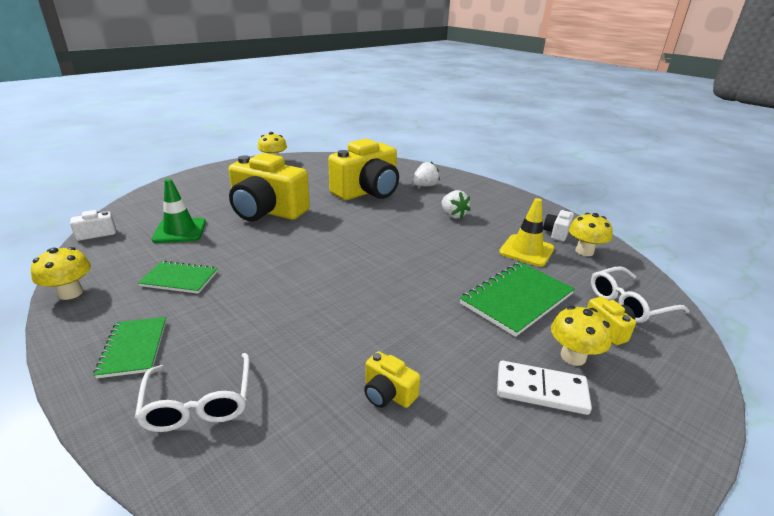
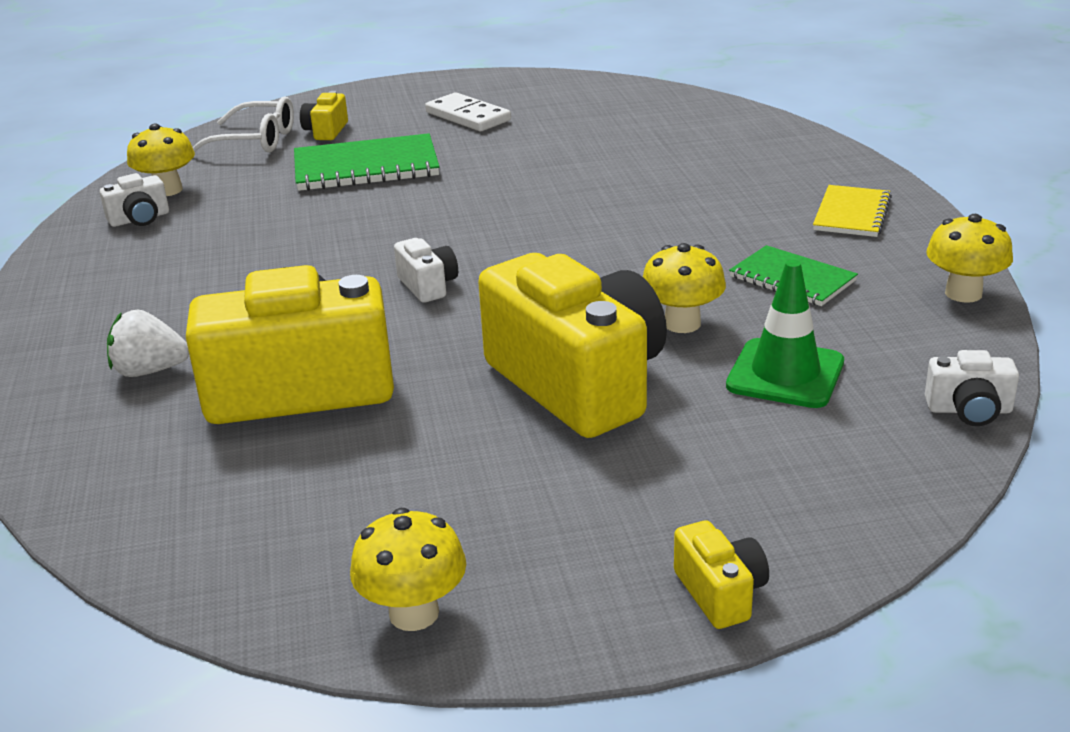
camera: 145 degrees left, 0 degrees up
green notebook [94,317,166,378] -> yellow notebook [813,185,892,237]
white glasses [135,353,250,432] -> none
yellow camera [364,351,420,408] -> yellow camera moved to [674,520,769,629]
white strawberry [442,190,471,219] -> none
yellow traffic cone [499,198,554,267] -> none
yellow mushroom [551,306,612,366] -> yellow mushroom moved to [643,243,726,333]
none -> white camera [394,238,458,303]

